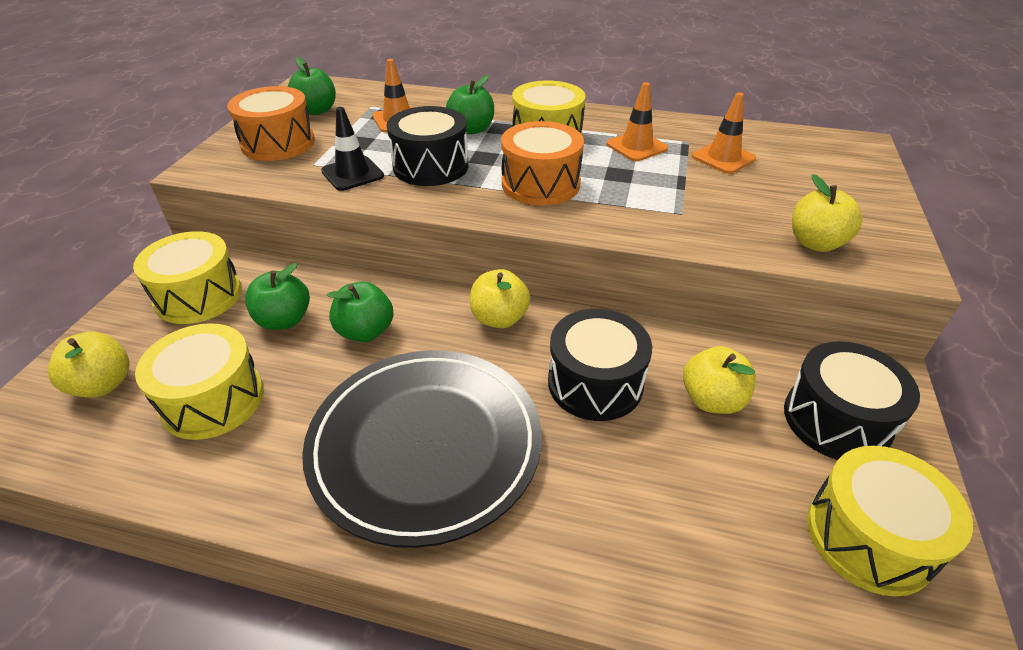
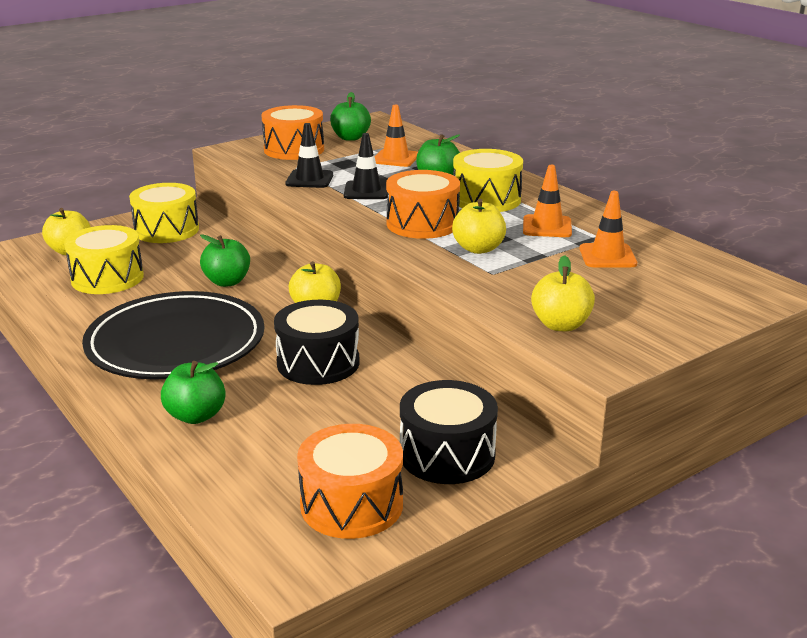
camera: 40 degrees right, 15 degrees down
green apple [245,263,310,330] -> green apple moved to [161,361,226,424]
black drum [387,106,469,186] -> black traffic cone [344,133,388,199]
yellow apple [683,346,756,414] -> yellow apple moved to [452,199,506,254]
yellow drum [807,446,973,597] -> orange drum [297,424,403,539]

